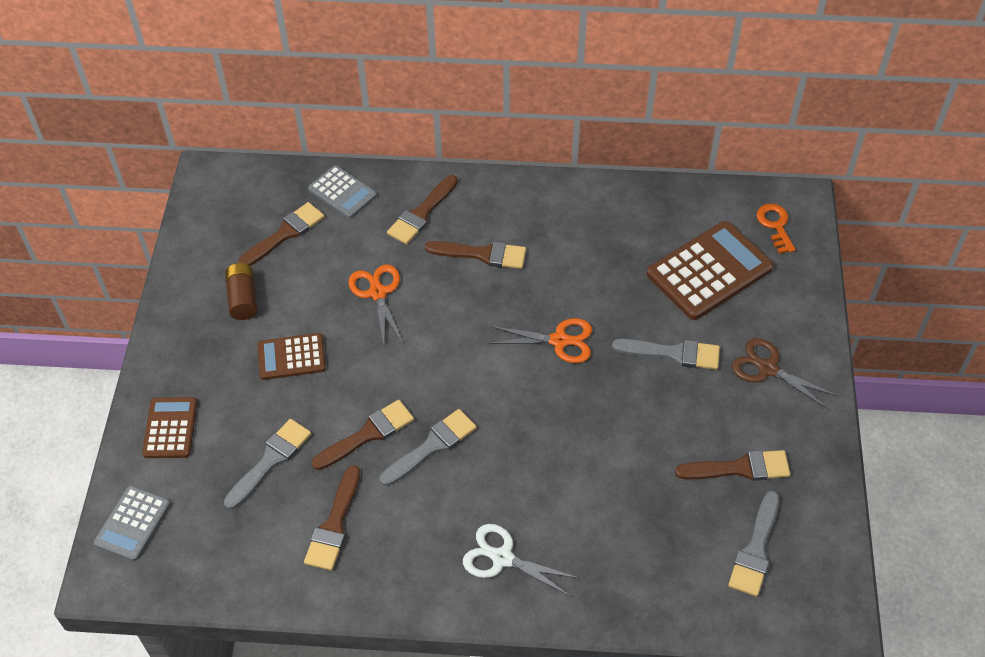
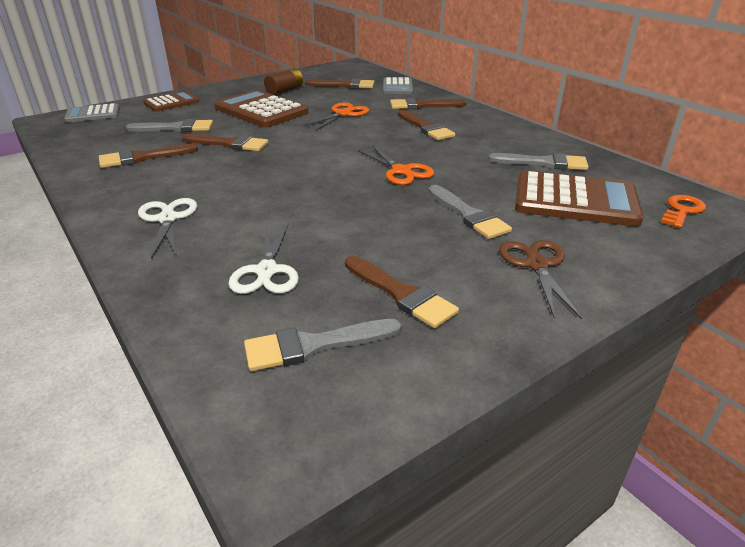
camera: 50 degrees right, 20 degrees down
brown calculator [257,333,326,380] -> brown calculator [214,90,308,128], size x1.73
grey brush [380,409,477,486] -> grey brush moved to [488,153,589,170]
none -> white scissors [228,224,299,294]

